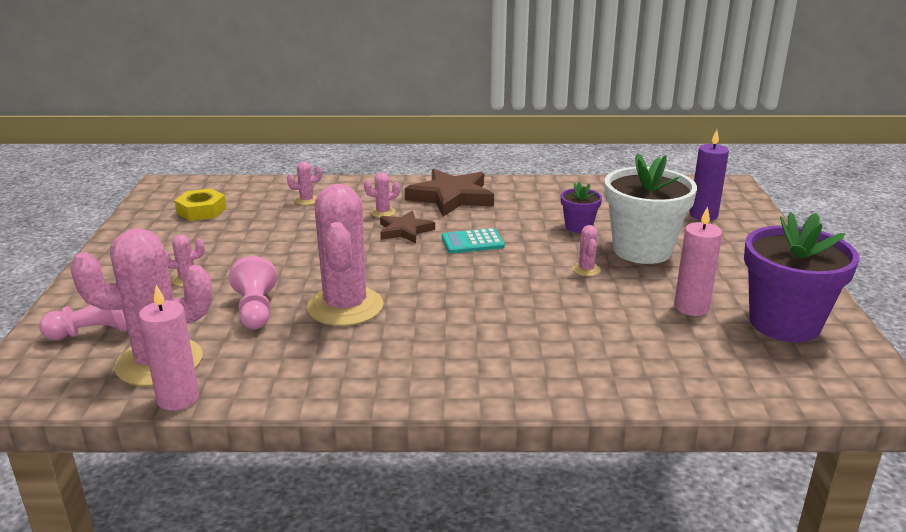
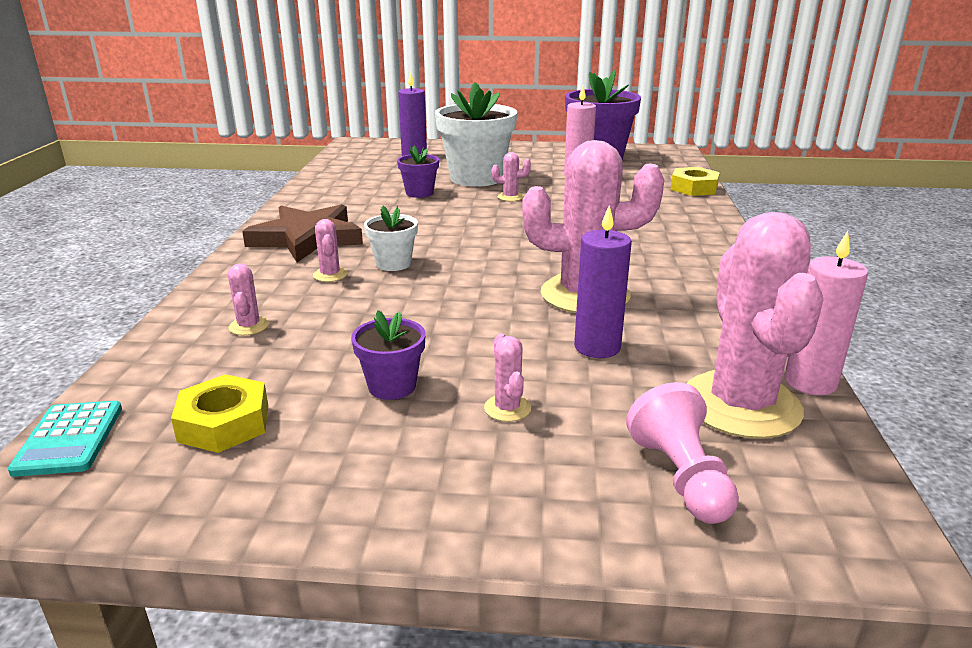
camera: 85 degrees left, 0 degrees up
pink pawn [229,256,277,329] -> purple candle [574,206,632,358]
brown star [380,211,435,243] -> white flower pot [364,206,418,271]
turquoise calculator [442,228,505,253] -> turquoise calculator moved to [7,401,122,477]
none -> purple flower pot [351,310,426,400]
none -> yellow nut [670,167,720,196]

